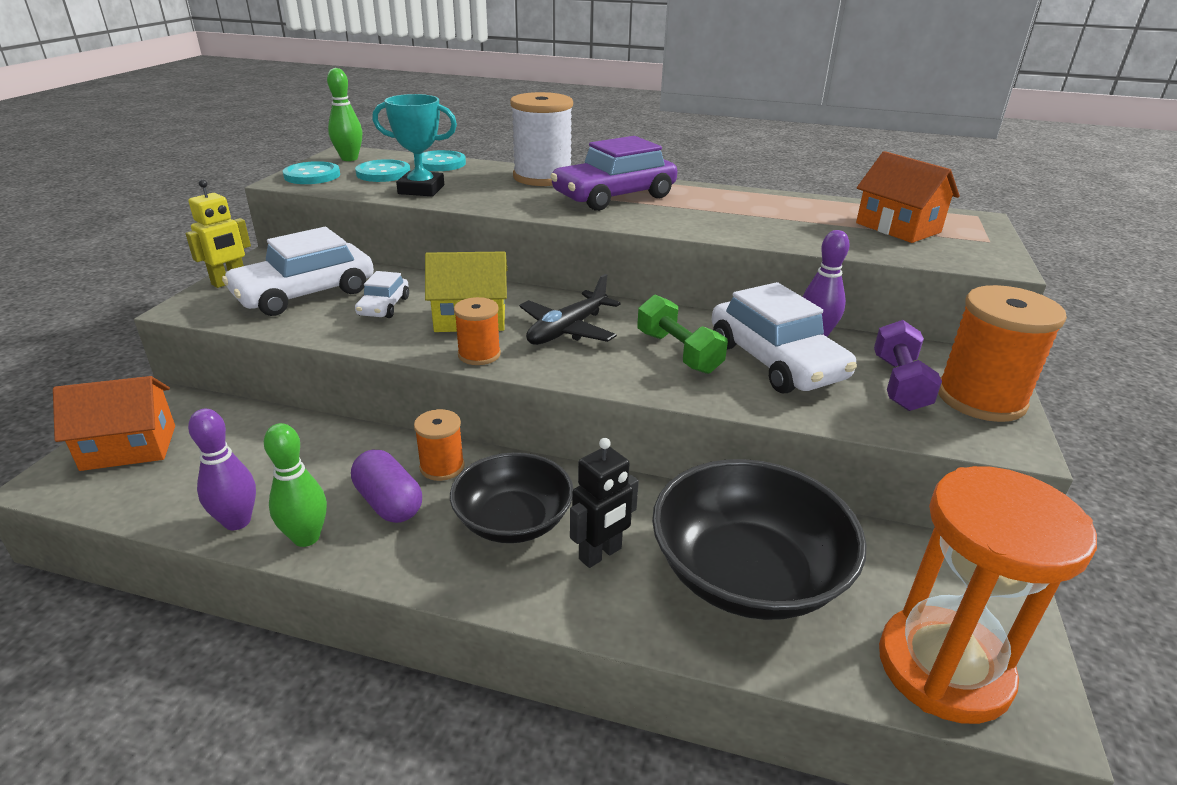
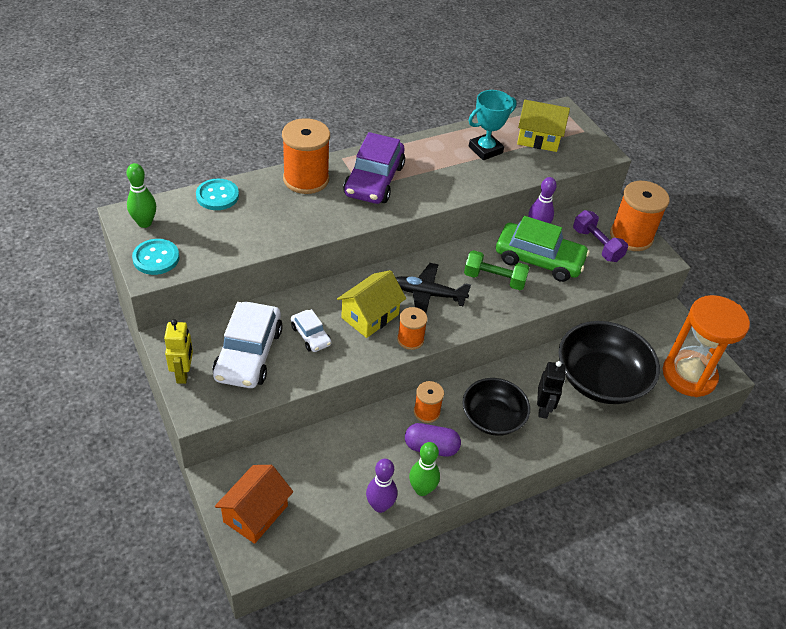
camera: 45 degrees left, 15 degrees up
turquoise button [355,159,410,182] -> none
turquoise trophy [372,94,457,196] -> turquoise trophy moved to [468,90,517,160]
white spool [510,92,573,186] -> orange spool [282,118,330,194]
black plane [519,274,621,345] -> black plane turned 105 degrees clockwise [396,263,471,313]
white car [712,282,857,393] -> green car [496,216,590,282]
orange house [856,151,960,243] -> yellow house [517,100,570,152]

